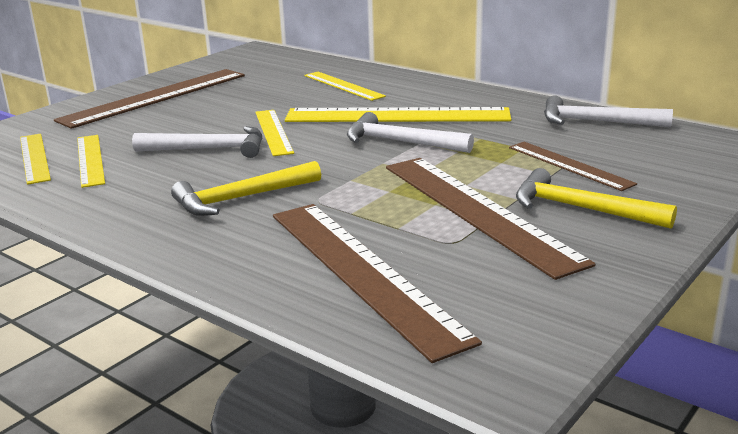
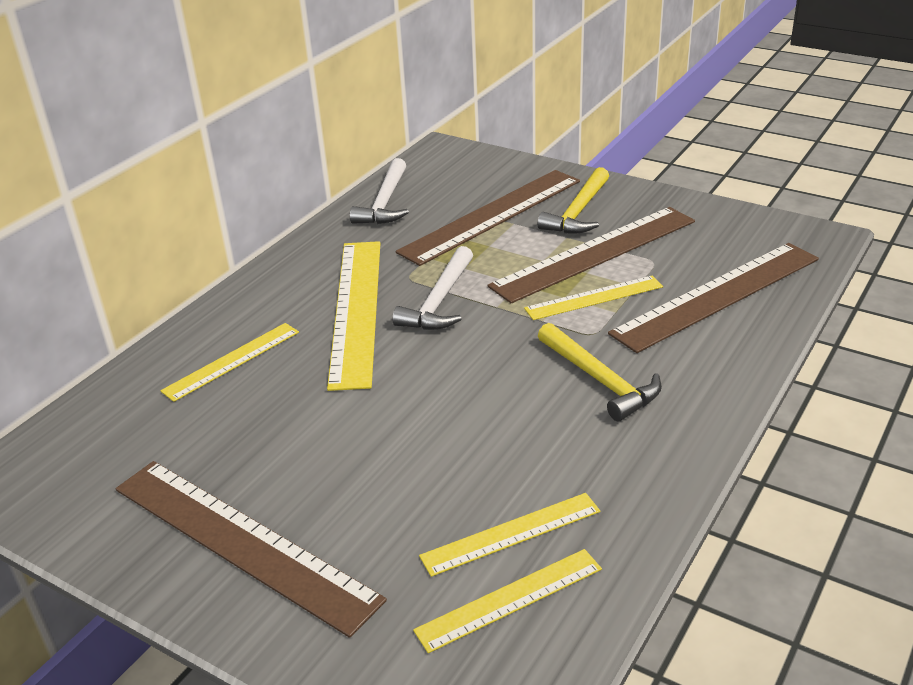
camera: 95 degrees left, 10 degrees up
white hammer [132,126,262,158] -> none
yellow ruler [255,110,294,156] -> yellow ruler moved to [524,275,663,320]
brown ruler [509,142,637,191] -> brown ruler [396,170,580,266], size x1.79

